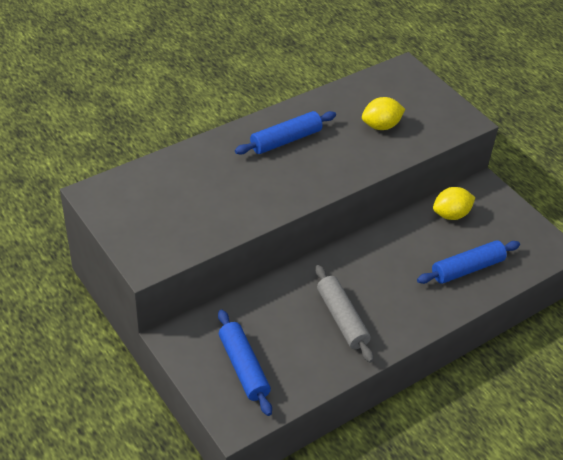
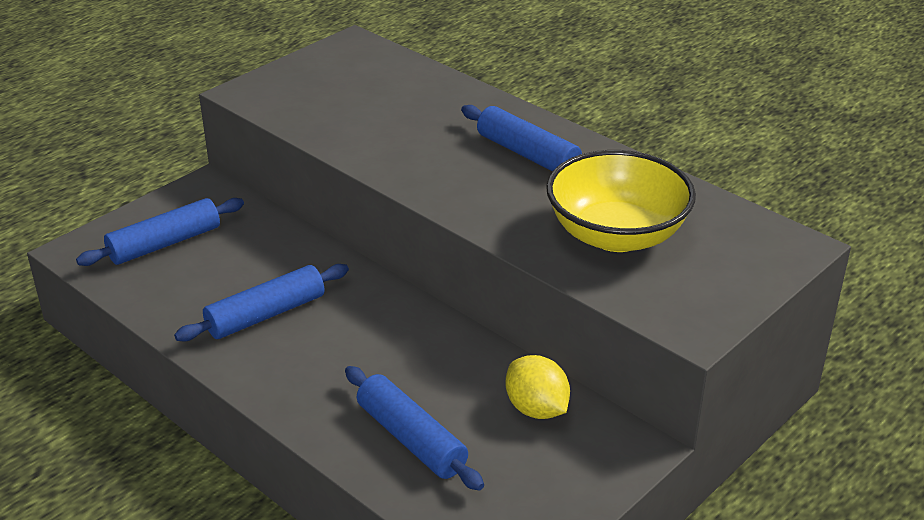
camera: 80 degrees right, 10 degrees down
grey rolling pin [315,265,374,363] -> blue rolling pin [174,264,349,341]
yellow lemon [362,97,405,130] -> yellow bowl [546,150,696,252]

